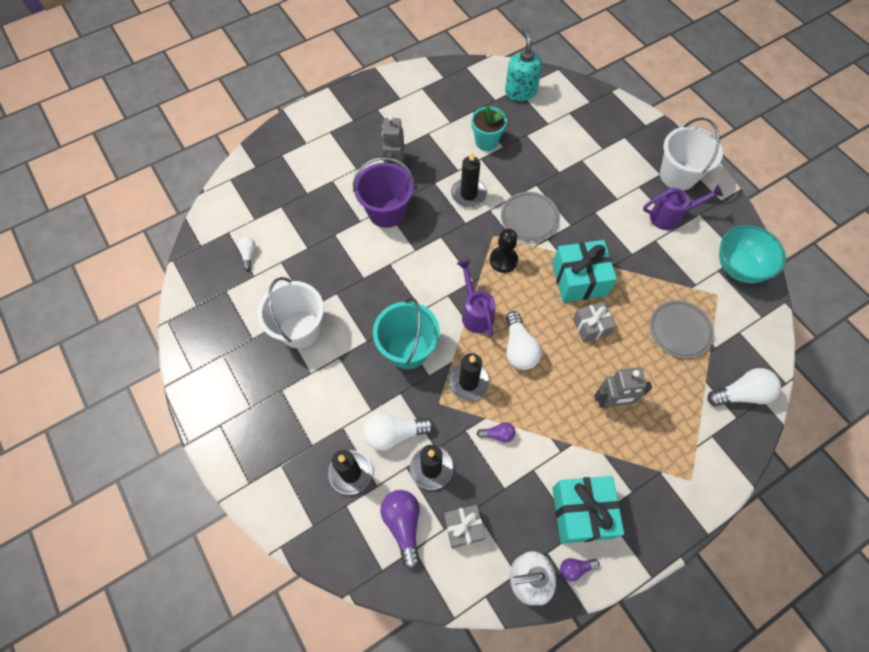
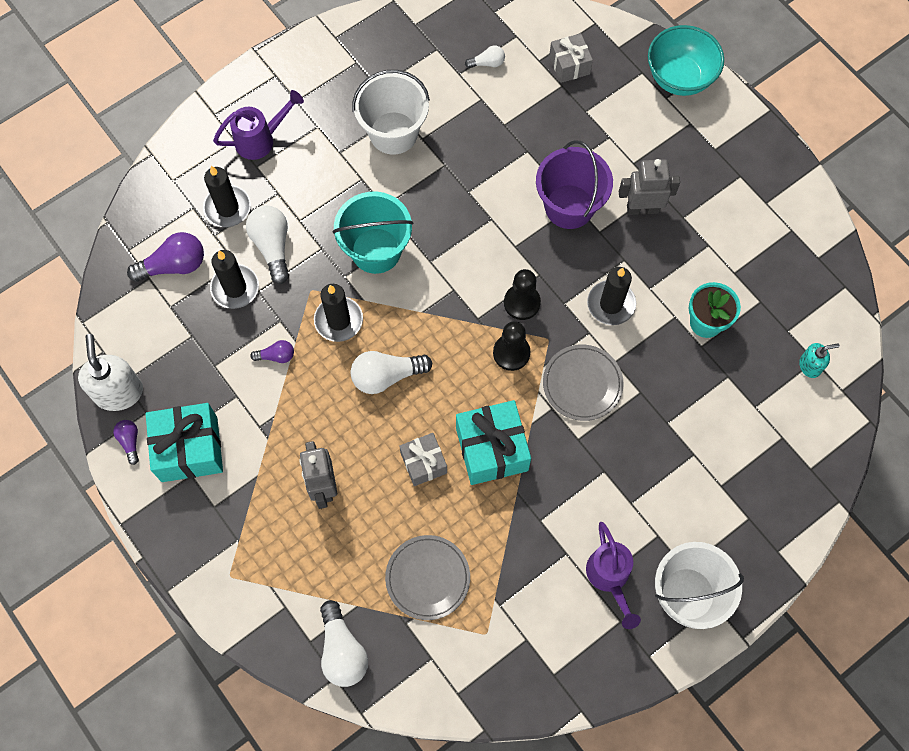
camera: 85 degrees right, 5 degrees up
grey gift [444,505,486,548] -> grey gift moved to [549,33,593,83]
purple watering can [457,259,495,337] -> purple watering can moved to [213,90,304,160]
purple light bulb [477,422,515,442] -> purple light bulb turned 90 degrees counterclockwise [250,340,294,363]
turquoise soap dispenser [505,28,542,101] -> turquoise soap dispenser [799,343,840,378], size x0.55
turquoise bowl [719,225,786,283] -> turquoise bowl moved to [648,25,724,96]
none -> black pawn [504,269,541,320]

